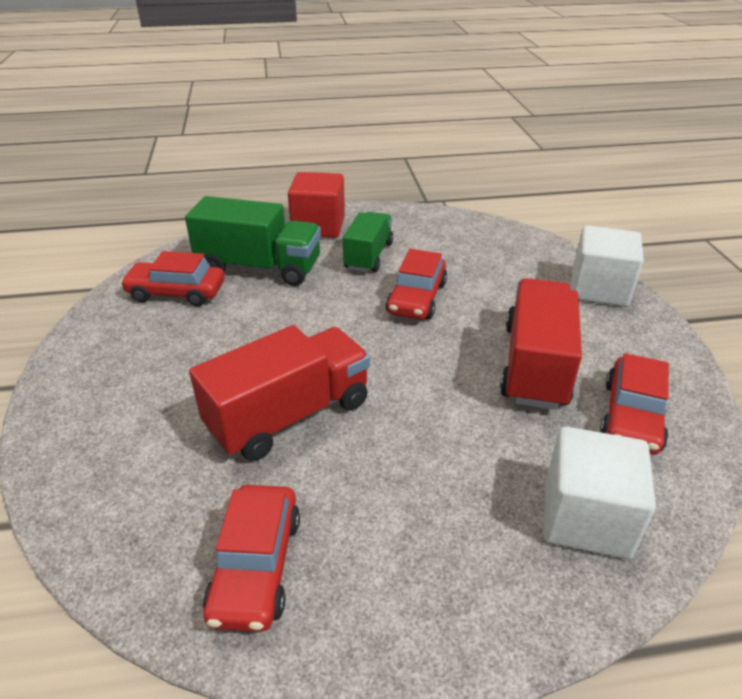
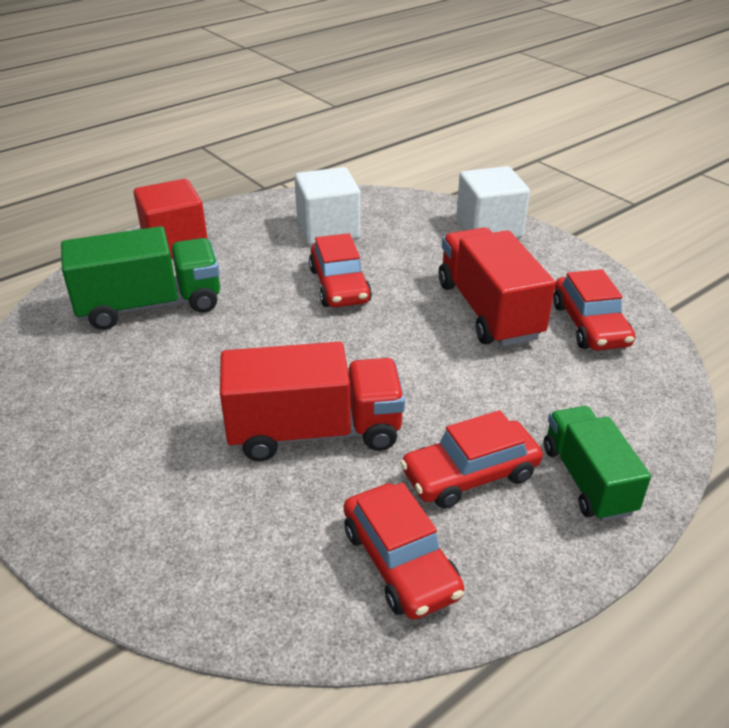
camera: 30 degrees left, 0 degrees up
red car [120,251,225,306] -> red car moved to [400,410,543,509]
red truck [189,325,370,461] -> red truck turned 60 degrees clockwise [220,342,405,461]
green truck [343,212,394,273] -> green truck moved to [544,406,651,522]
white cube [543,426,656,559] -> white cube moved to [294,167,361,245]

